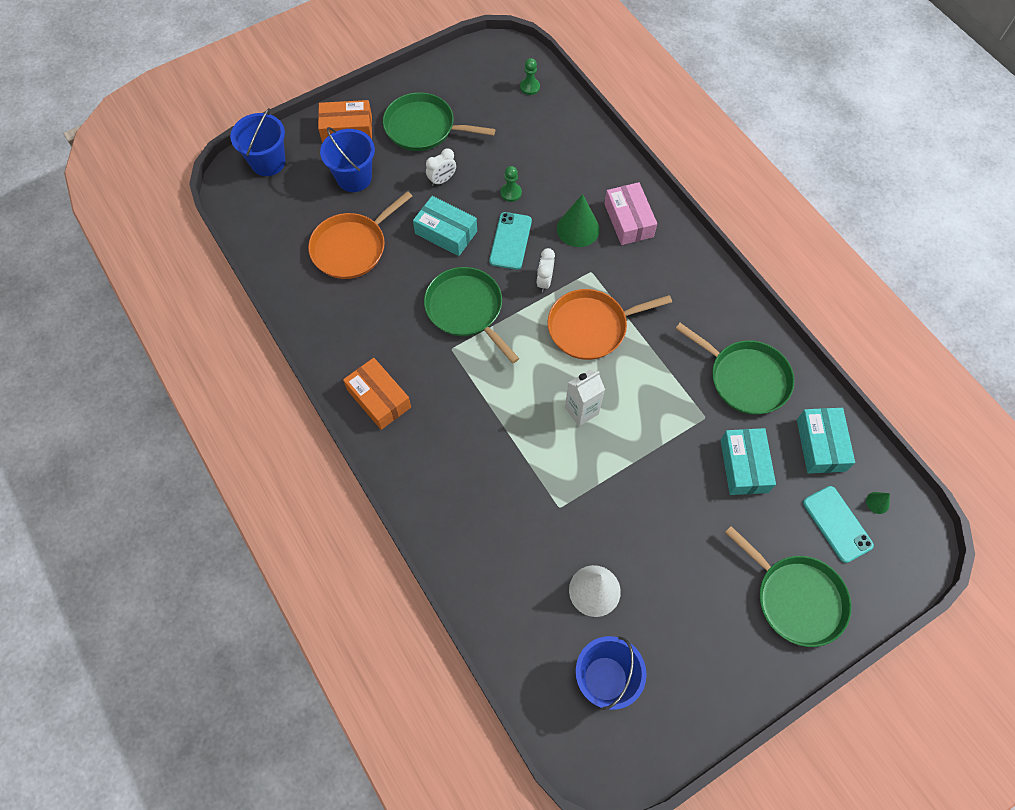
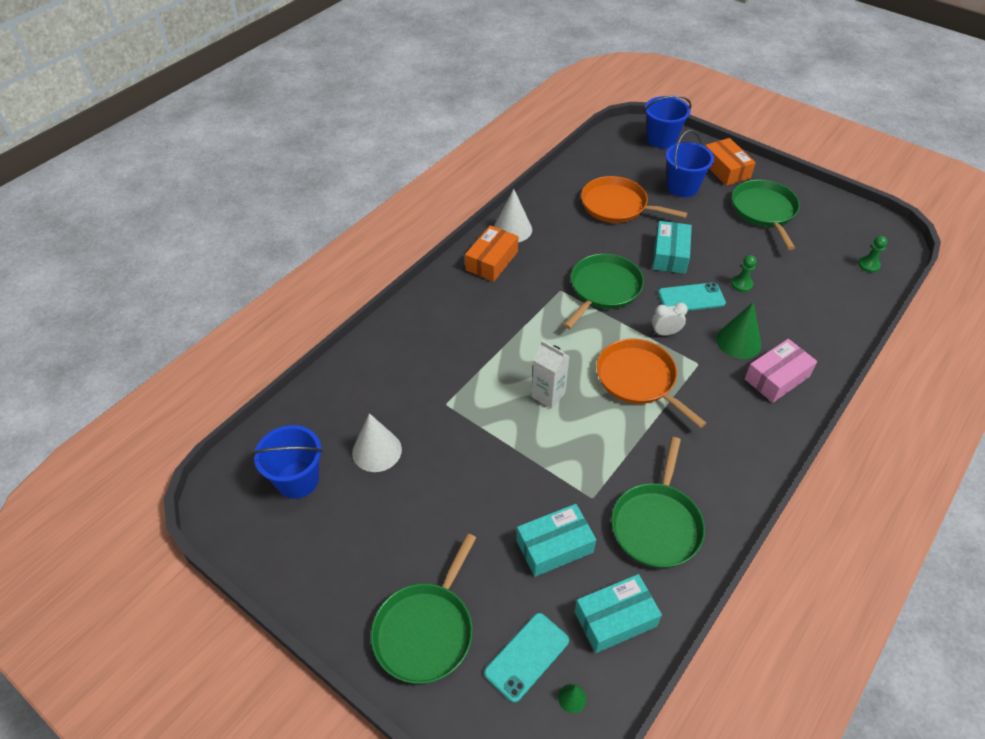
camera: 70 degrees right, 15 degrees down
white clock [426,148,456,186] -> none
none -> white cone [494,189,532,242]

